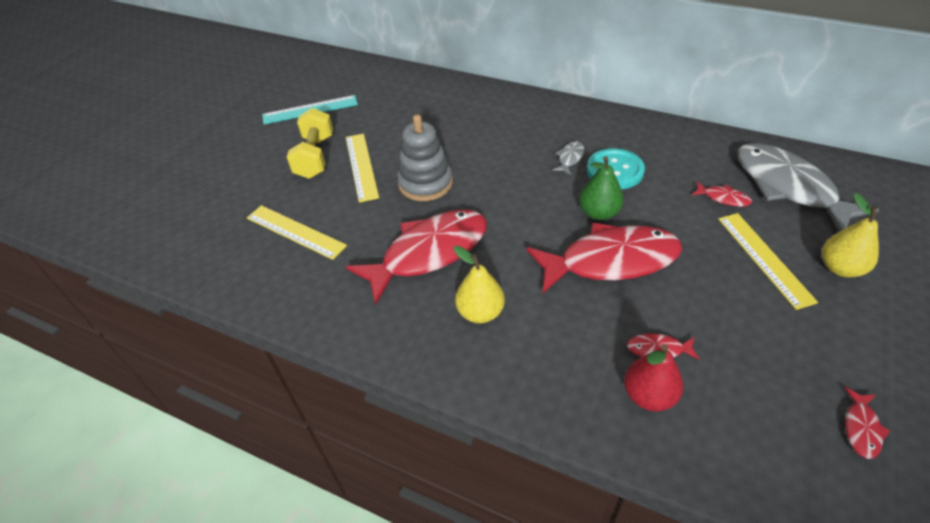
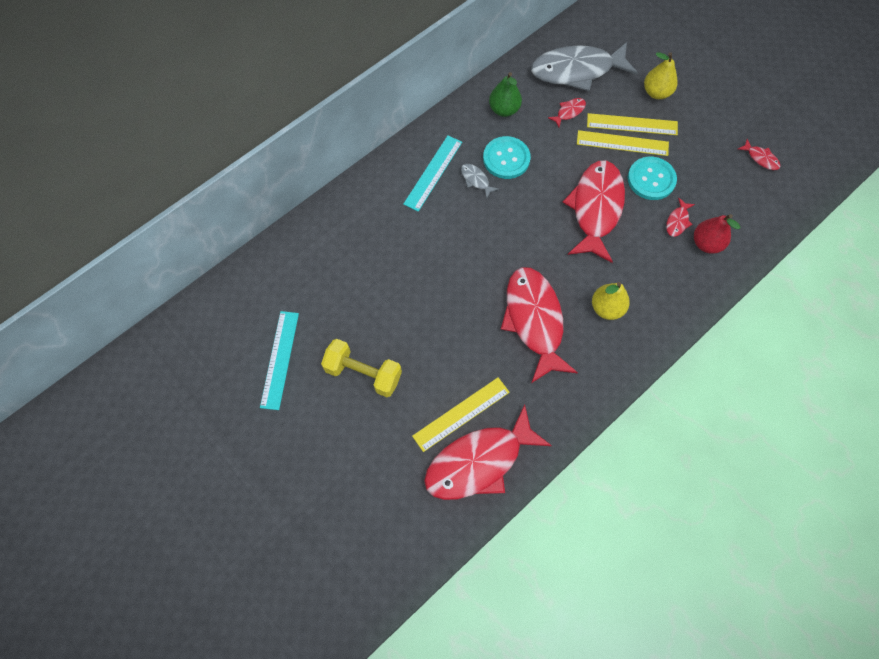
camera: 70 degrees left, 20 degrees up
yellow ruler [346,134,379,203] -> yellow ruler moved to [577,130,669,156]
grey stacking toy [397,114,453,201] -> none
green pear [579,156,624,220] -> green pear moved to [489,72,522,117]
none -> turquoise ruler [403,135,462,212]
none -> red fish [424,404,552,500]
none -> turquoise button [628,157,677,200]

